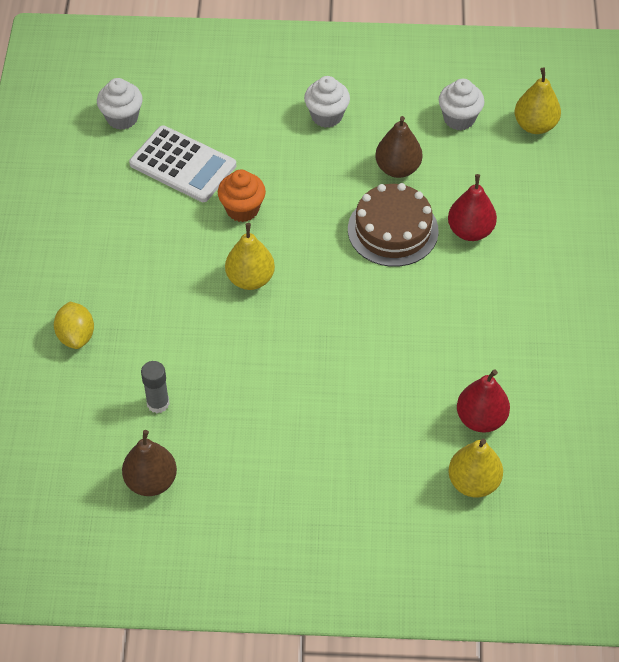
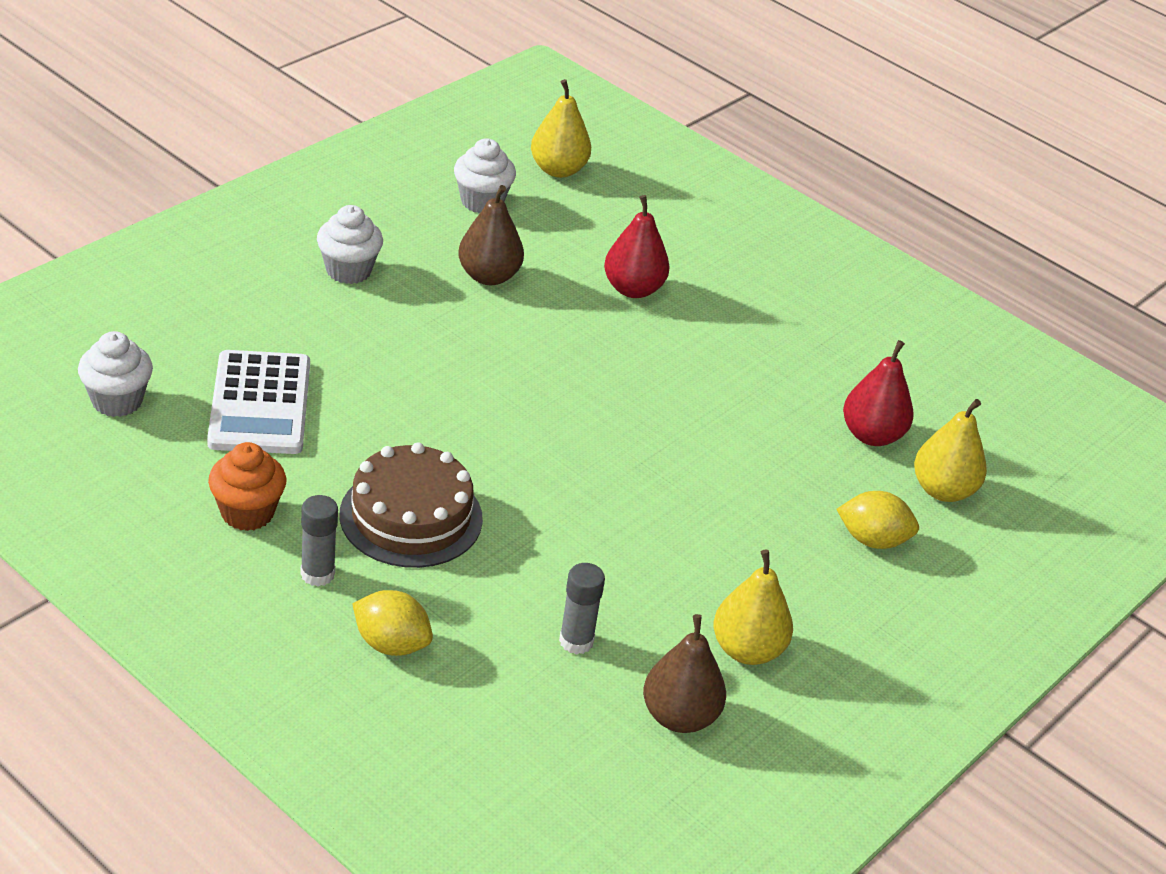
camera: 55 degrees left, 15 degrees down
white calculator [129,125,236,202] -> white calculator turned 105 degrees clockwise [207,350,310,454]
orange cupcake [218,170,266,222] -> orange cupcake moved to [208,442,287,531]
yellow pear [225,223,275,290] -> yellow pear moved to [713,549,793,665]
brown cake [348,183,439,267] -> brown cake moved to [340,442,483,568]
none -> grey glue stick [300,495,338,586]
none -> yellow lemon [836,491,919,549]

